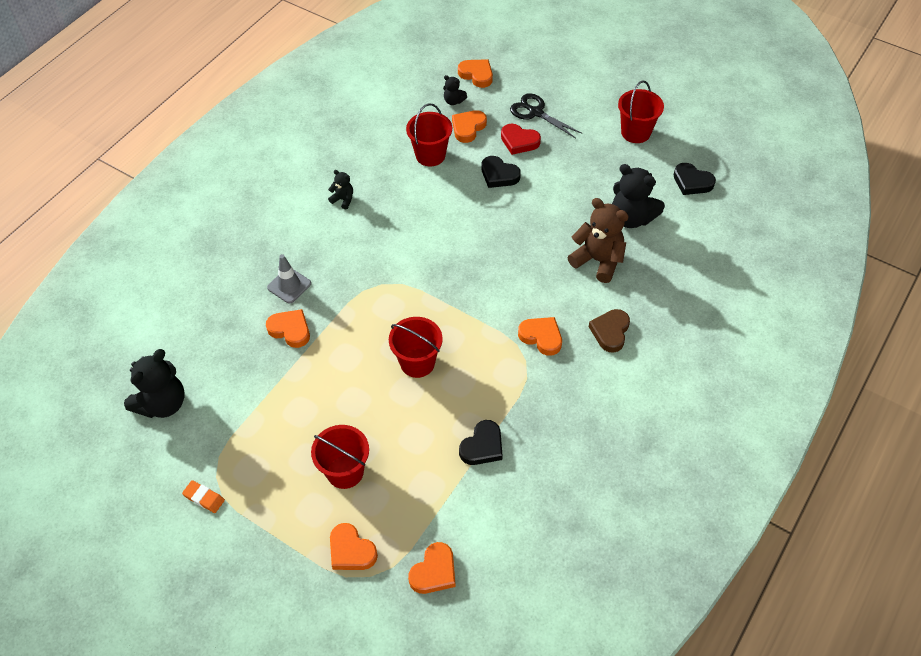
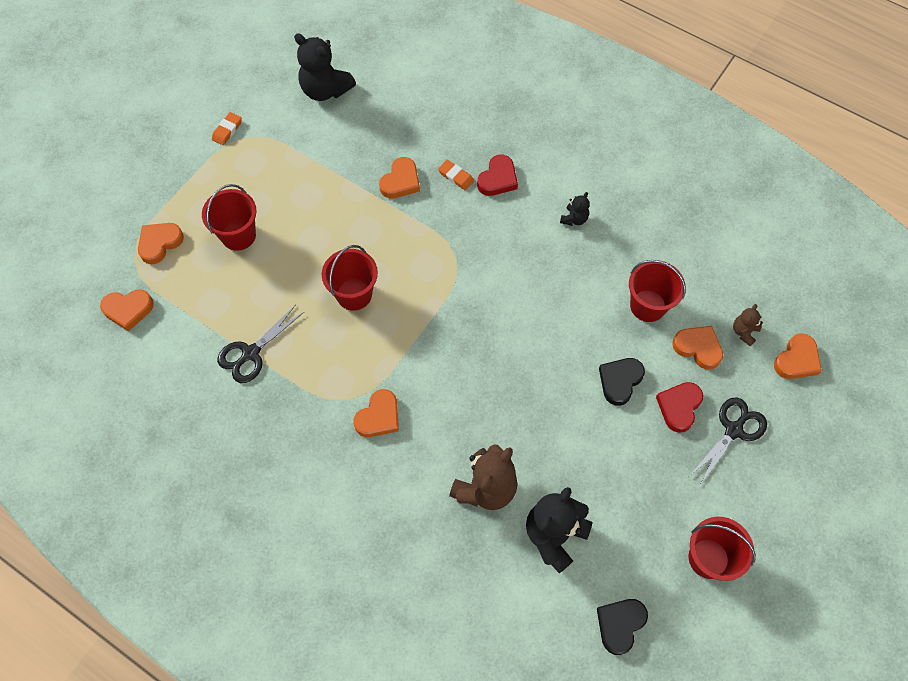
camera: 90 degrees right, 10 degrees up
grey traffic cone [267,254,311,303] -> orange eraser [438,160,474,191]
orange heart [408,542,456,594] -> orange heart turned 45 degrees counterclockwise [100,289,154,332]
black teddy bear [443,75,467,105] -> brown teddy bear [733,304,763,347]
black heart [459,420,503,465] -> black scissors [217,306,304,383]
brown heart [589,309,630,353] -> none
none -> red heart [477,155,518,196]

